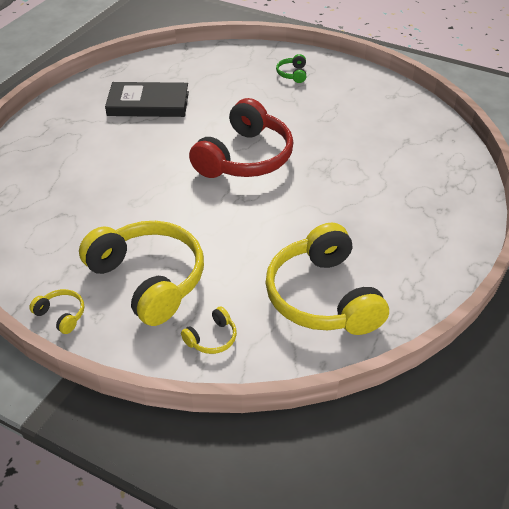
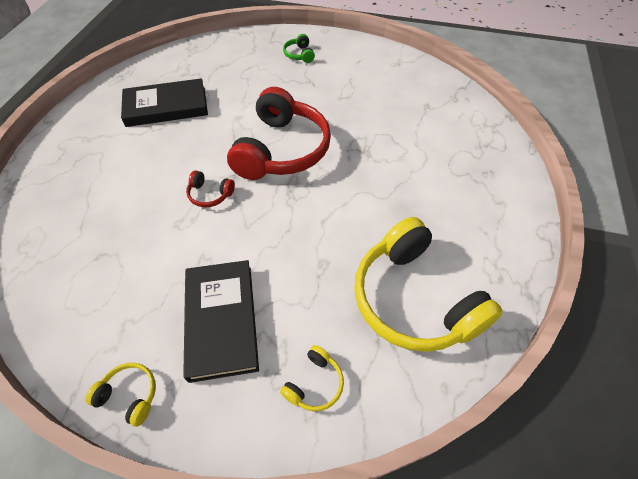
camera: 15 degrees left, 10 degrees up
yellow headphones [79,221,204,326] -> black book [183,260,259,383]
none -> red headphones [186,170,235,207]

